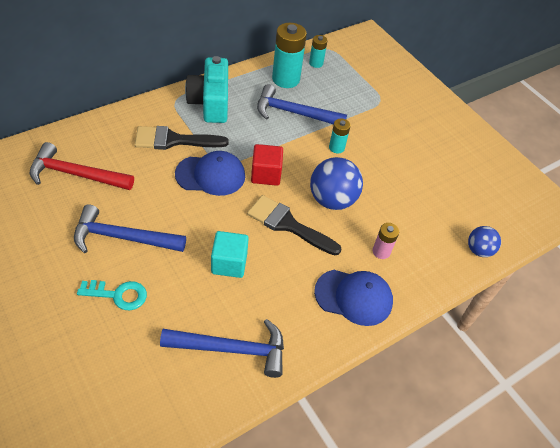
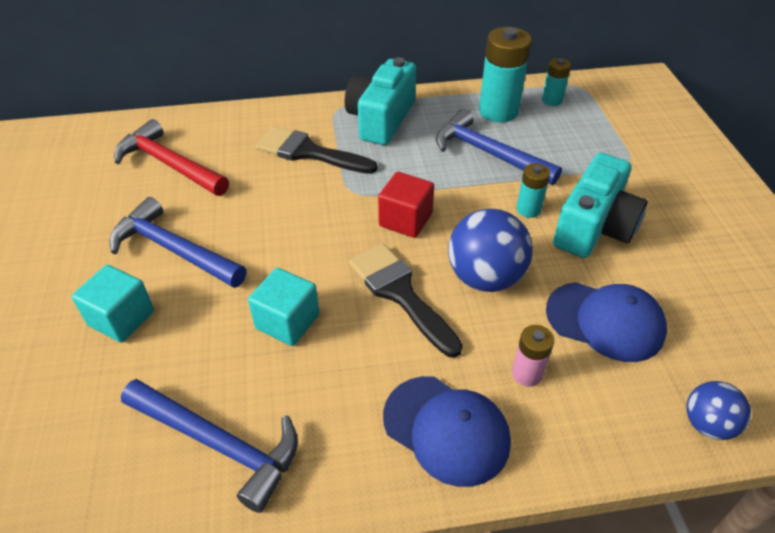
camera: 30 degrees right, 5 degrees down
turquoise key [77,280,147,310] -> turquoise cube [72,265,154,343]
blue cap [175,151,245,196] -> blue cap moved to [546,282,667,362]
none -> turquoise camera [553,153,648,258]

